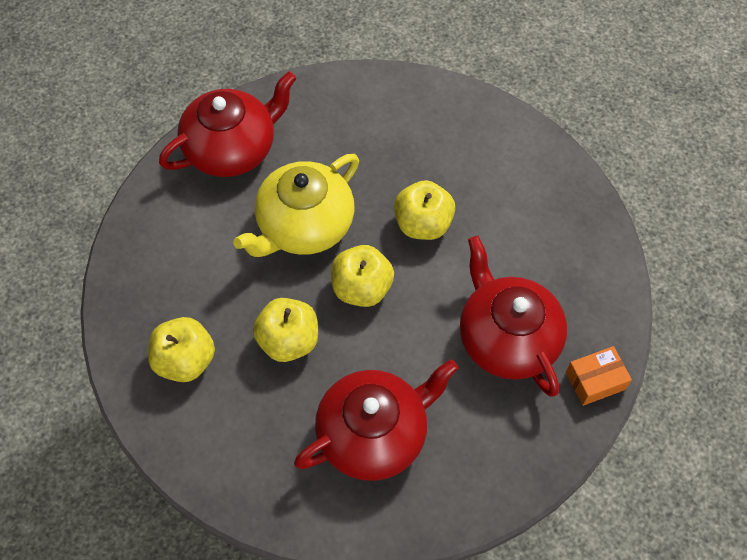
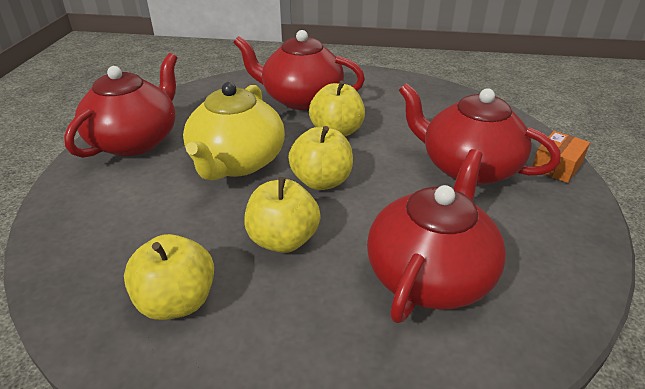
camera: 30 degrees left, 25 degrees down
none -> red teapot [234,30,365,110]

